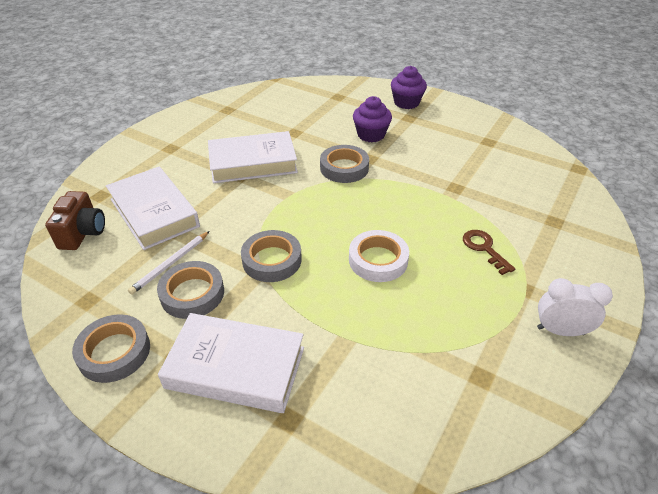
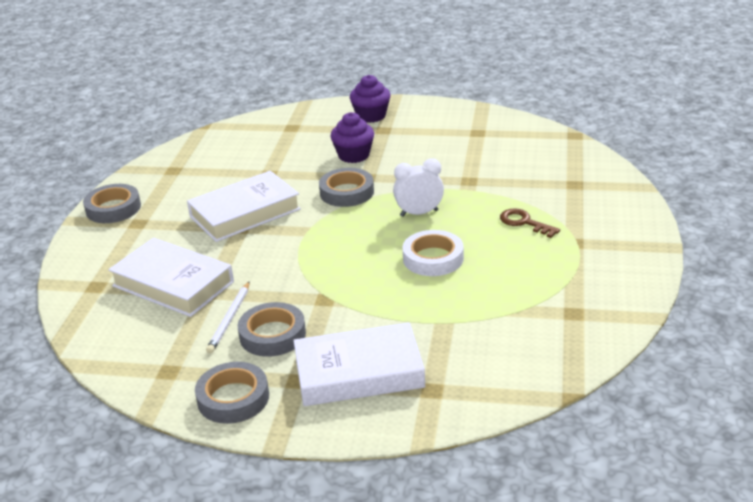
camera: 20 degrees left, 10 degrees down
brown camera [45,191,105,250] -> none
grey tape [241,230,302,282] -> grey tape moved to [83,184,141,223]
white clock [537,278,613,336] -> white clock moved to [393,159,444,217]

